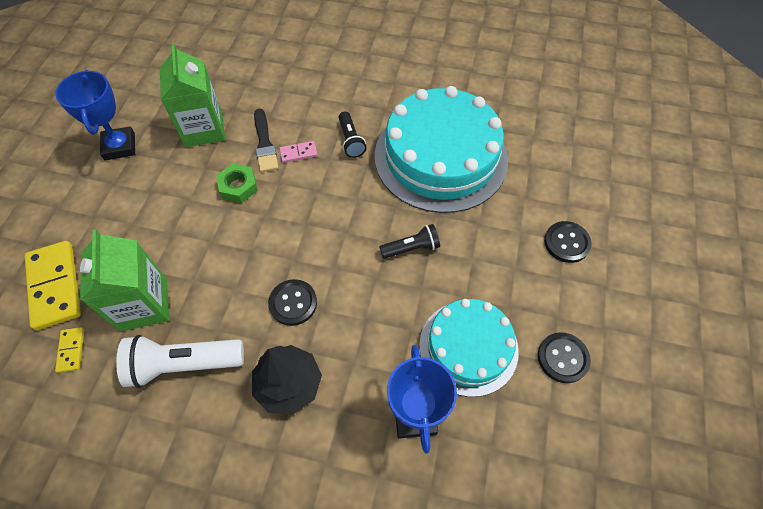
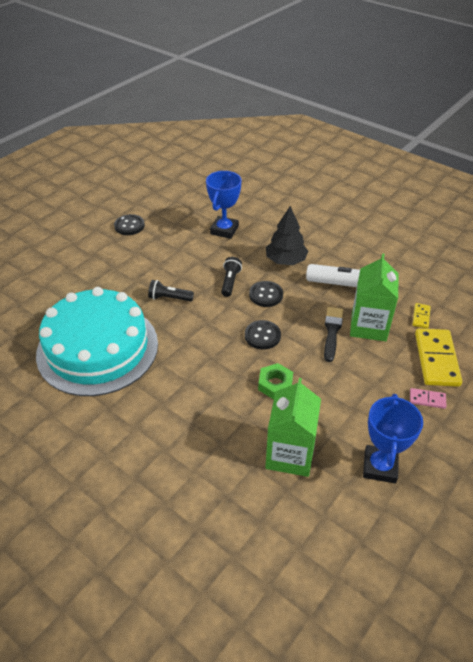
camera: 155 degrees left, 15 degrees down
black brush [254,109,278,172] -> black brush moved to [324,307,343,362]
pink domino [279,141,317,163] -> pink domino moved to [410,388,446,409]
black flashlight [339,111,367,158] -> black flashlight moved to [221,257,242,297]
turquoise cake [419,299,519,397] -> none
black button [544,221,592,263] -> black button moved to [245,320,281,349]

